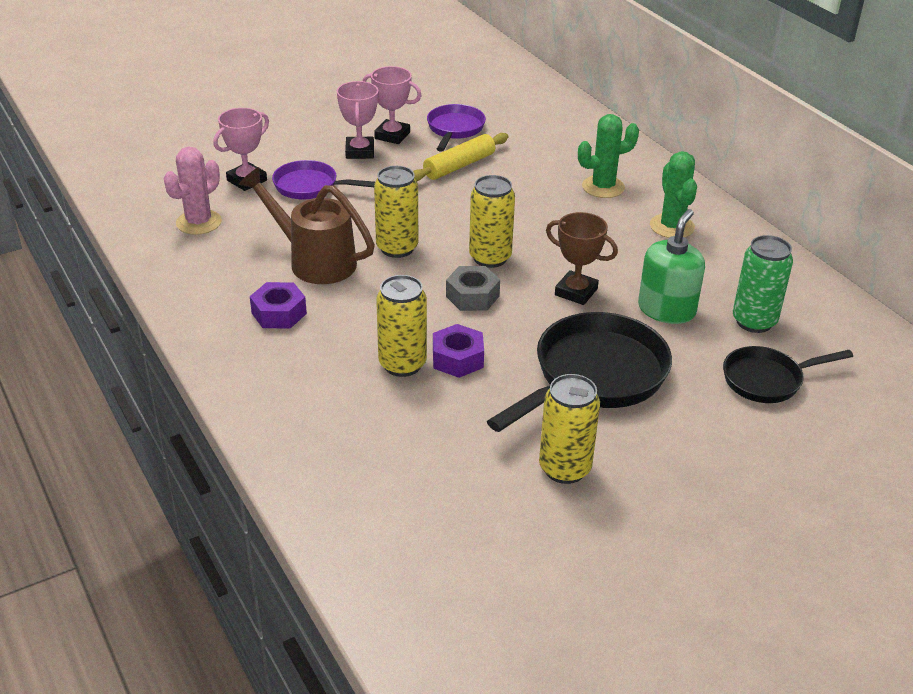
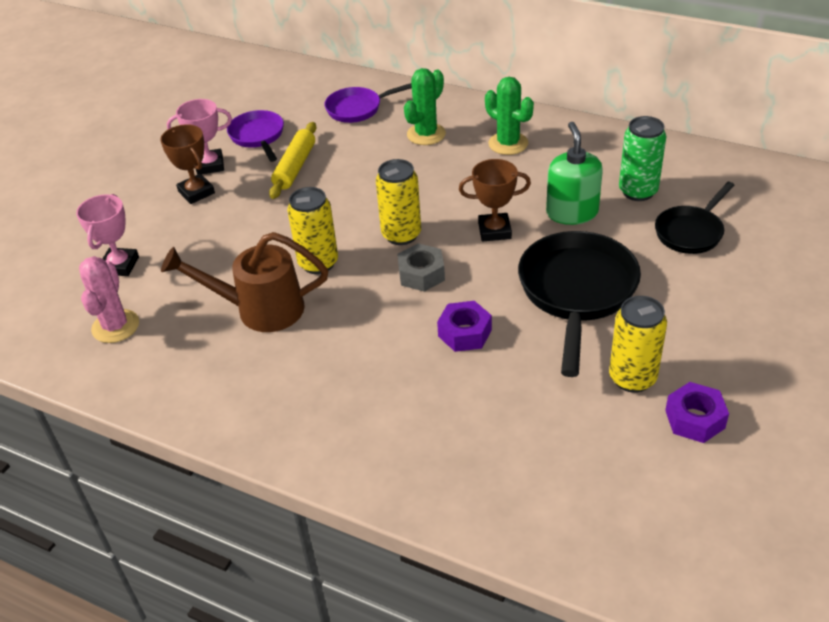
camera: 30 degrees left, 5 degrees up
purple nut [250,282,307,328] -> purple nut moved to [665,382,729,443]
purple pan [272,160,375,200] -> purple pan moved to [325,83,412,123]
pink trophy [337,81,378,159] -> brown trophy [160,124,215,204]
yellow can [376,275,427,377] -> none

